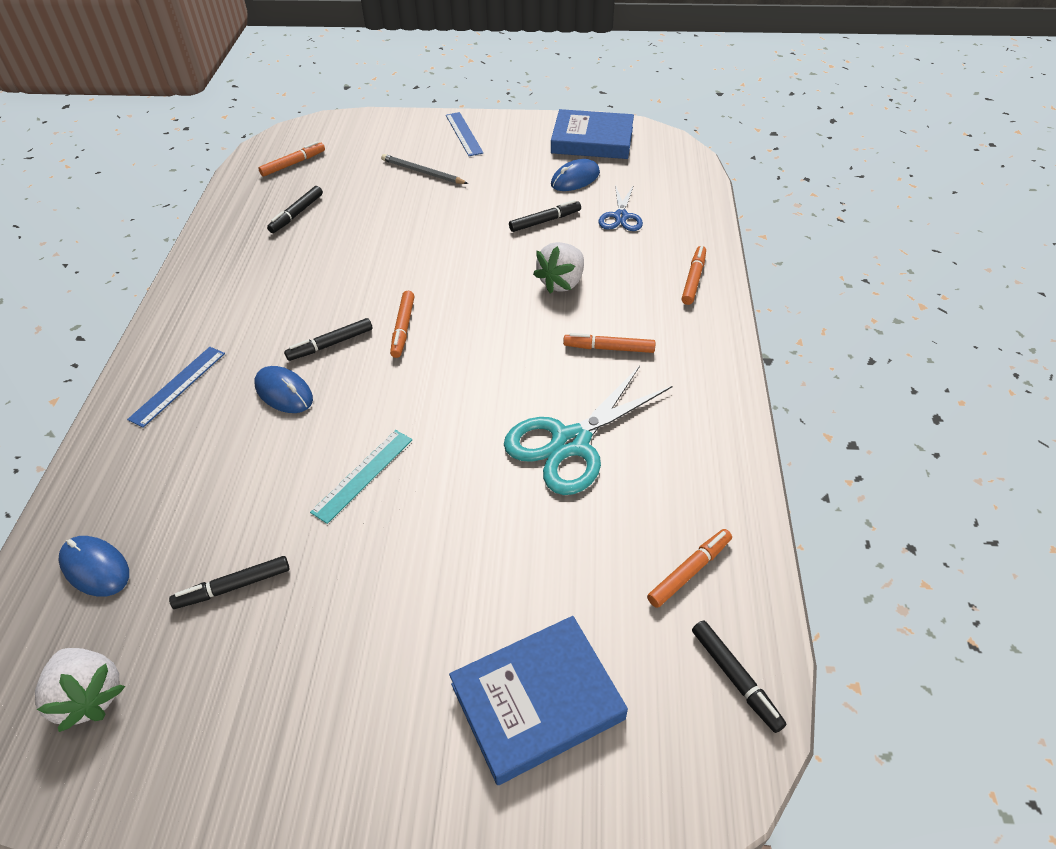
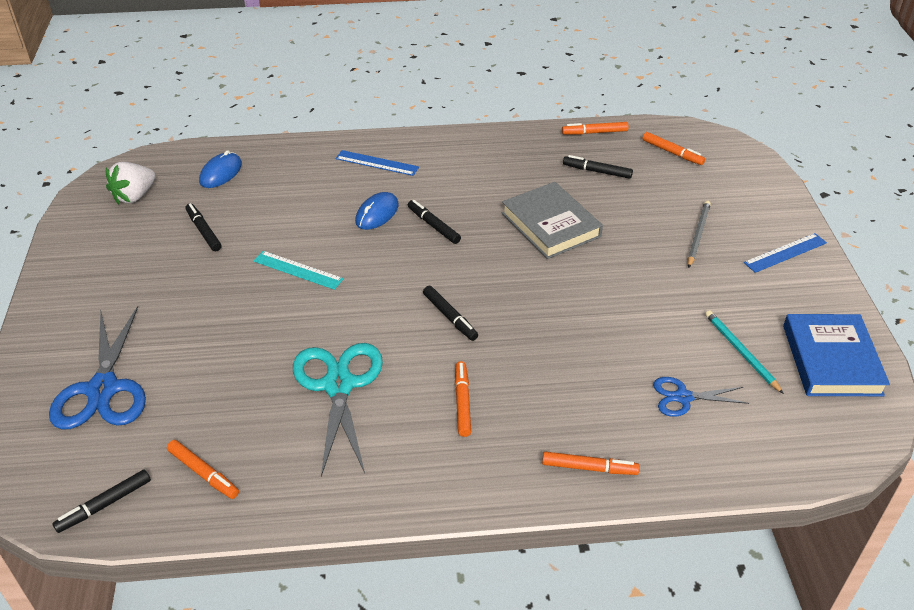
camera: 80 degrees right, 5 degrees down
orange marker [390,291,414,358] -> orange marker moved to [562,122,629,135]
blue book [449,616,628,785] -> blue scissors [49,306,146,430]
turquoise scissors [504,366,672,495] -> turquoise scissors turned 45 degrees clockwise [293,343,383,476]
black marker [509,200,581,232] -> black marker moved to [423,286,478,341]
white strawberry [533,242,584,294] -> none
blue mouse [551,159,600,191] -> turquoise pencil [705,310,784,394]
none -> grey book [502,182,603,259]

